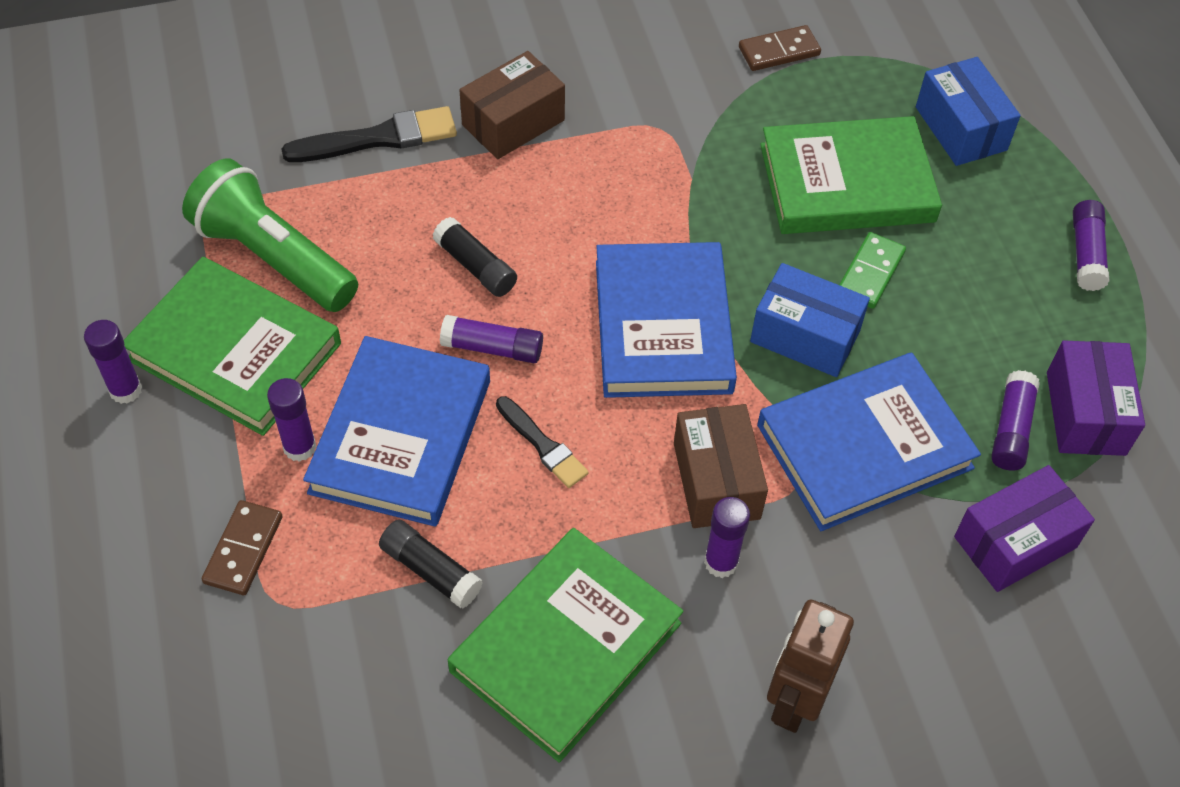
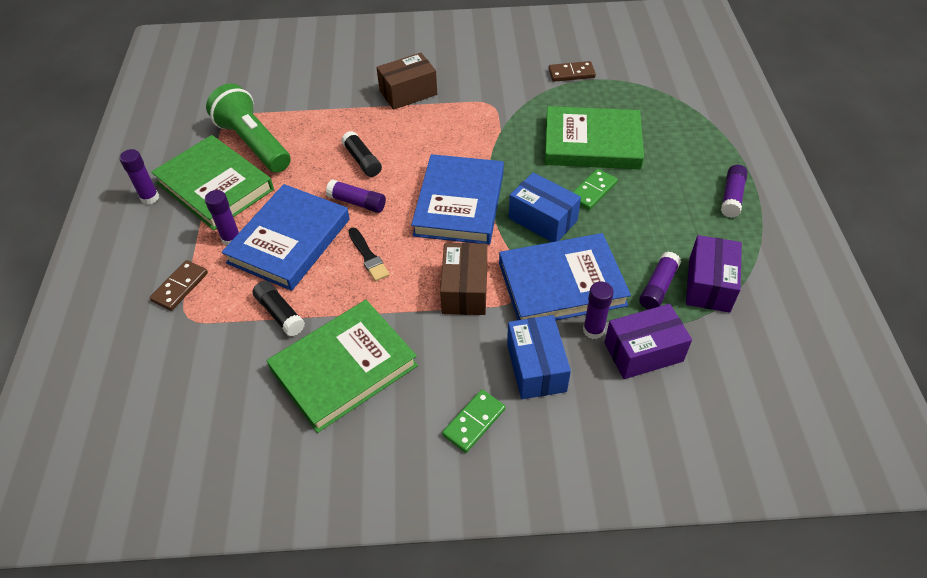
camera: 15 degrees right, 5 degrees down
black brush [281,106,457,162] -> none
purple glue stick [704,497,750,578] -> purple glue stick moved to [583,281,614,339]
brown robot [767,599,854,733] -> green domino [442,390,506,453]
blue box [916,57,1021,166] -> blue box moved to [507,315,571,399]

